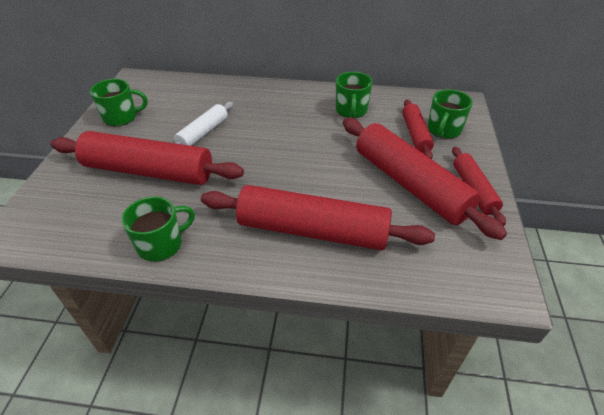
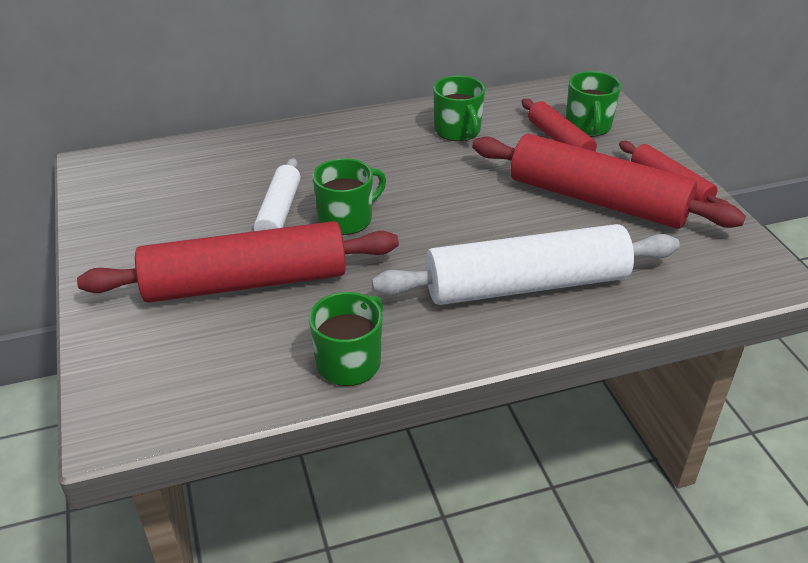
camera: 25 degrees left, 5 degrees down
green mug [90,79,148,126] -> green mug moved to [313,158,386,235]
red rolling pin [201,185,435,251] -> white rolling pin [372,224,680,305]

